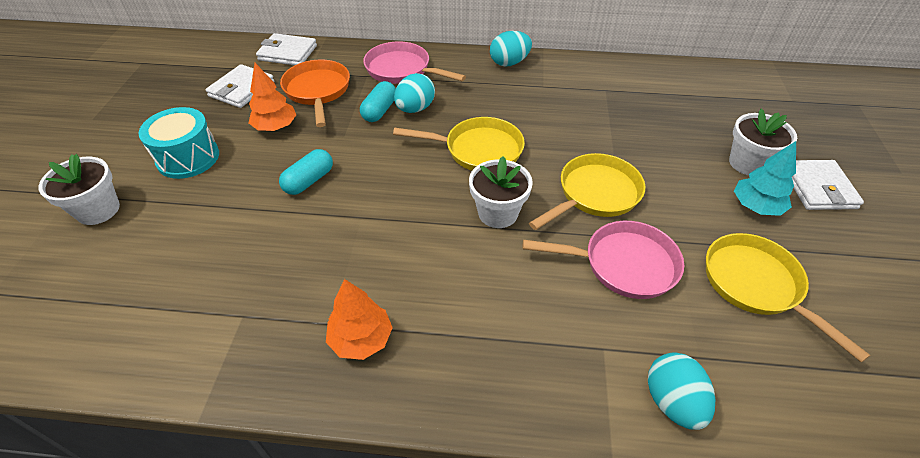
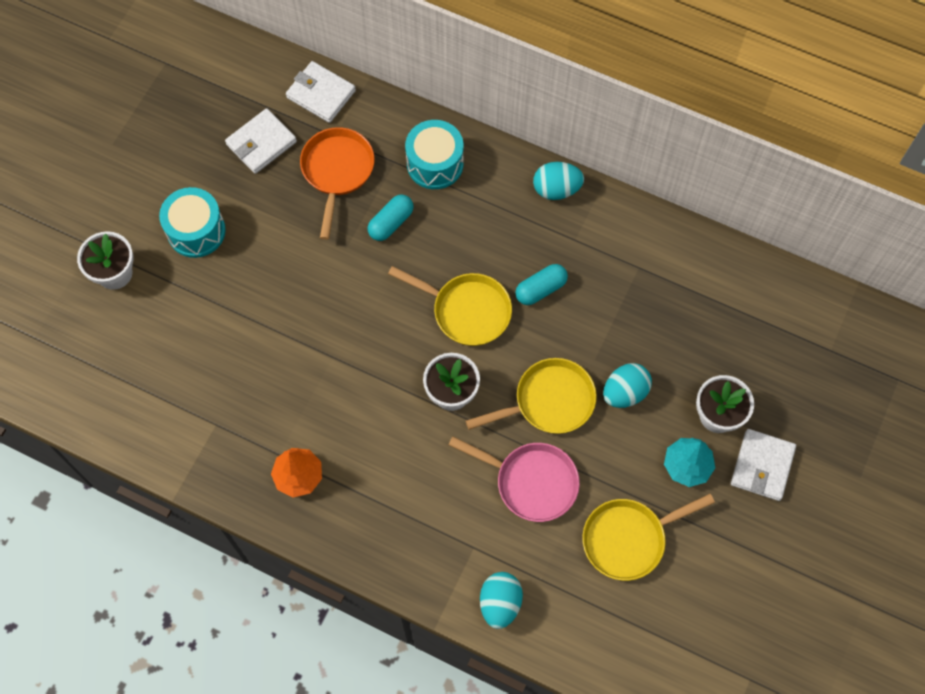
camera: 20 degrees right, 20 degrees up
orange tree [249,63,297,131] -> none
turquoise capsule [279,149,333,195] -> turquoise capsule moved to [515,264,568,305]
pink pan [363,41,466,84] -> turquoise drum [405,120,464,189]
turquoise egg [394,73,435,113] -> turquoise egg moved to [603,363,652,408]
yellow pan [706,233,870,362] -> yellow pan turned 105 degrees counterclockwise [582,494,715,581]

